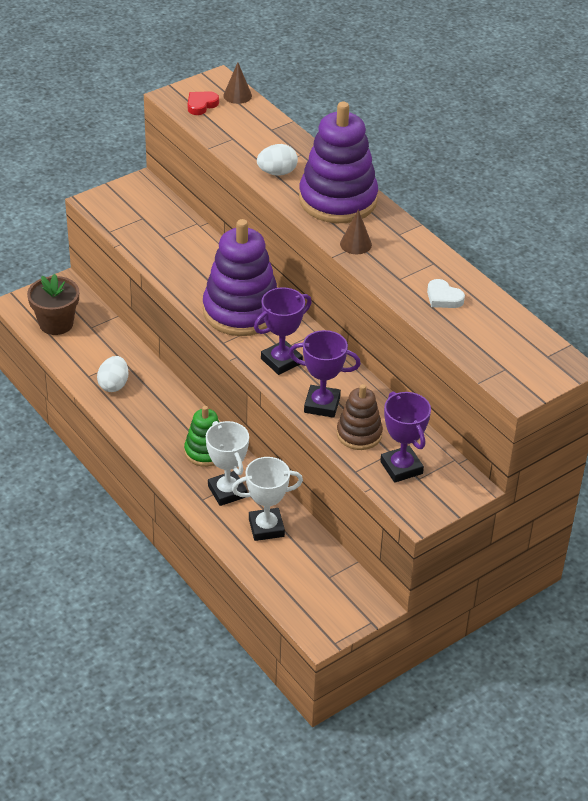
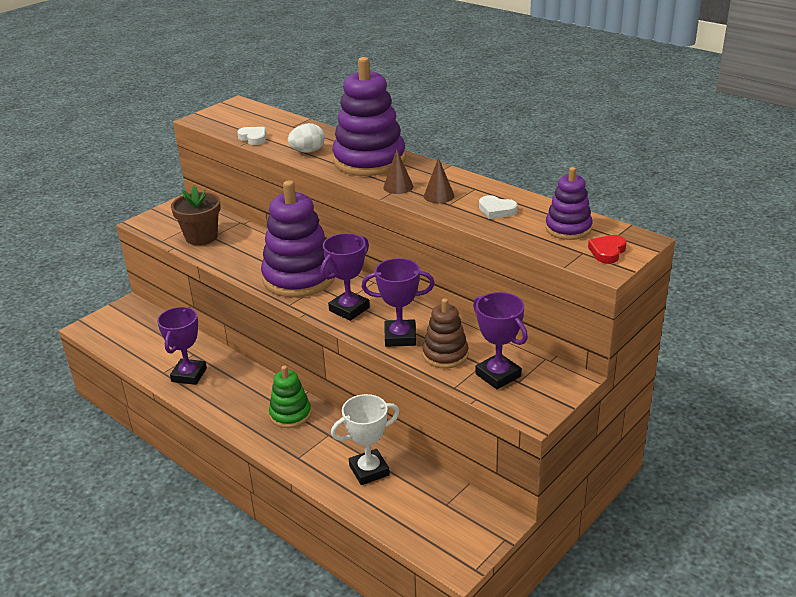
camera: 10 degrees left, 10 degrees down
brown flower pot [27,274,79,335] -> brown flower pot moved to [171,186,221,245]
white egg [97,356,129,392] -> purple trophy [157,307,207,385]
red heart [188,91,219,115] -> red heart moved to [588,235,627,264]
white trophy [206,421,249,506] -> none
brown cone [223,62,252,104] -> brown cone moved to [424,157,454,203]
none -> white heart [237,127,266,145]
none -> purple stacking toy [545,167,593,240]

